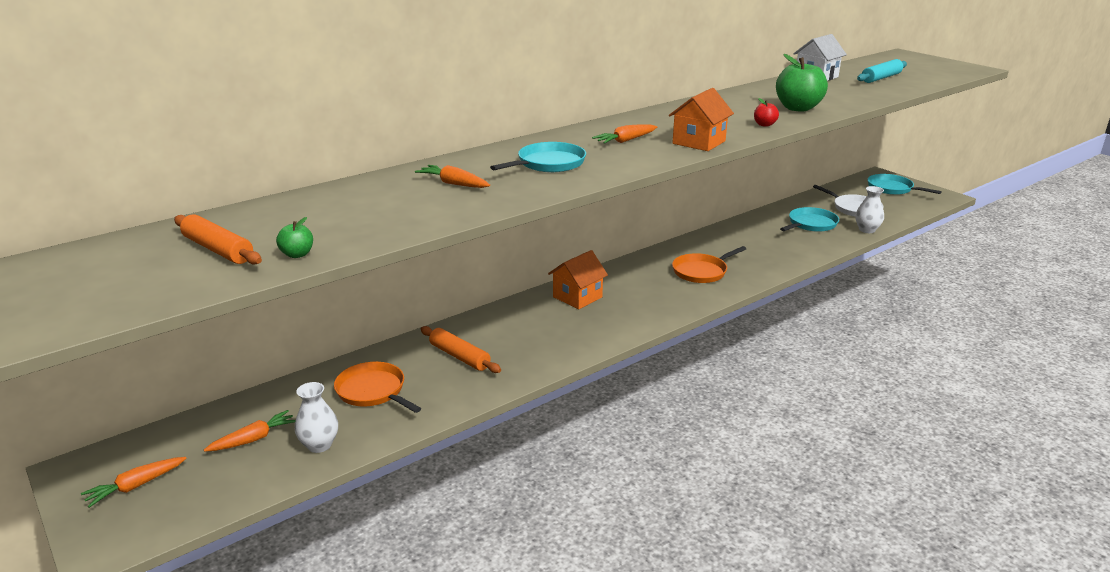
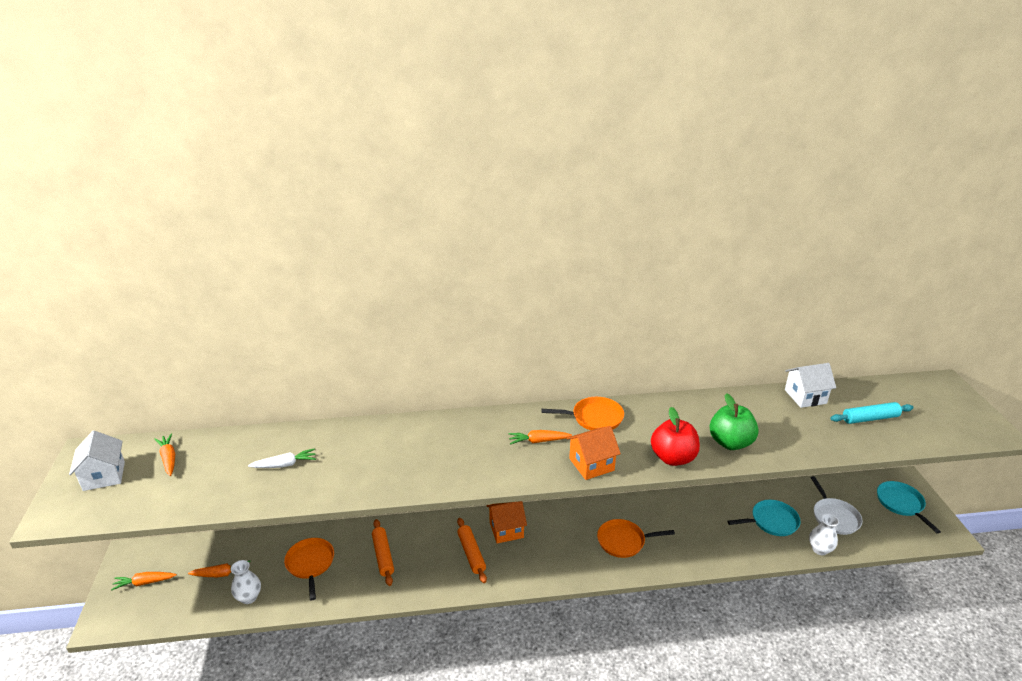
camera: 30 degrees right, 5 degrees up
orange rolling pin [174,214,262,265] -> orange rolling pin moved to [457,518,487,583]
green apple [276,217,313,258] -> none
orange carrot [415,165,490,188] -> orange carrot moved to [155,434,175,476]
turquoise pan [490,142,586,172] -> none
red apple [754,98,779,127] -> red apple [651,407,700,466], size x2.16
none -> white house [69,430,125,491]
none -> white carrot [248,448,316,468]
none -> orange pan [541,397,624,430]

